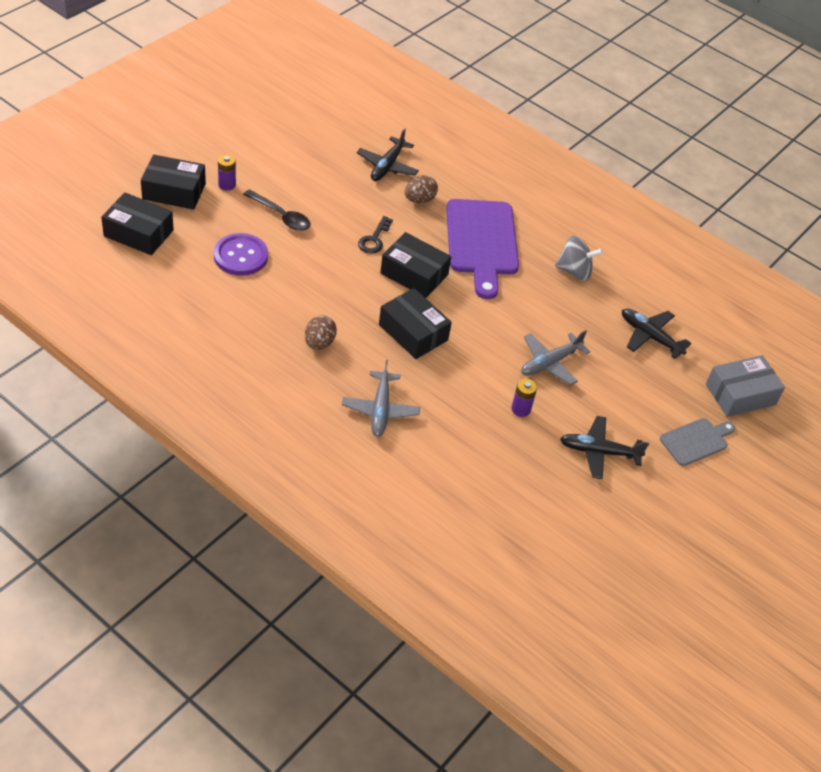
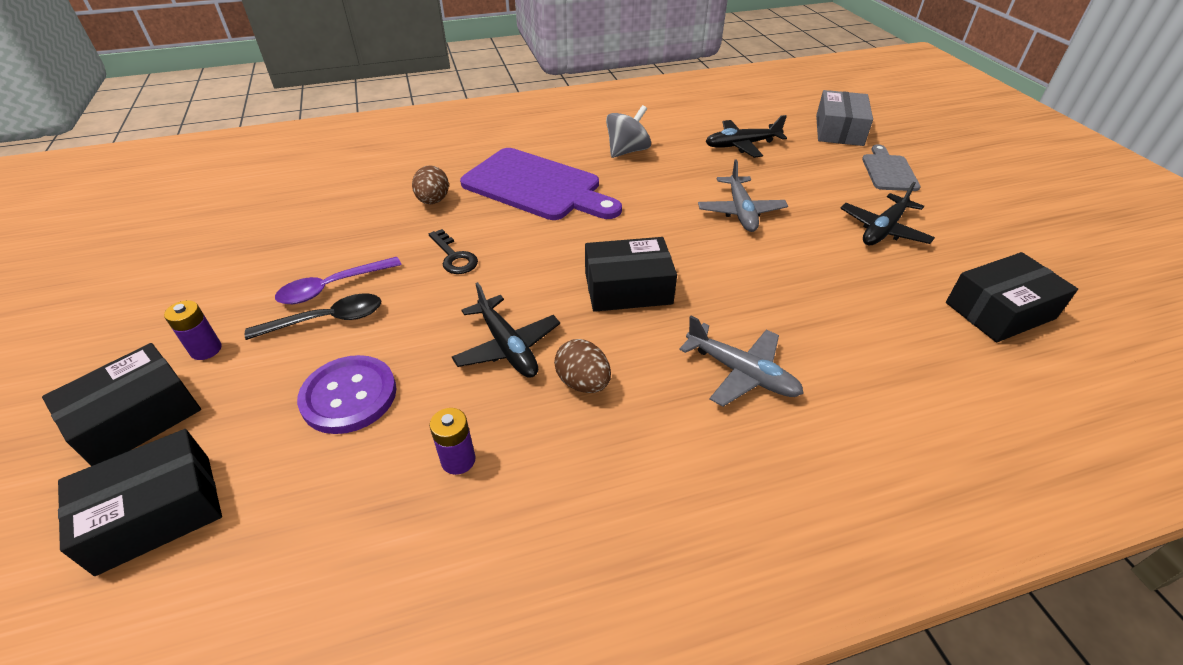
camera: 50 degrees left, 5 degrees down
black plane [357,128,419,181] -> black plane moved to [452,282,560,378]
black box [380,232,451,298] -> black box moved to [946,252,1078,342]
purple battery [511,379,537,417] -> purple battery moved to [429,408,476,475]
none -> purple spoon [275,257,402,304]

